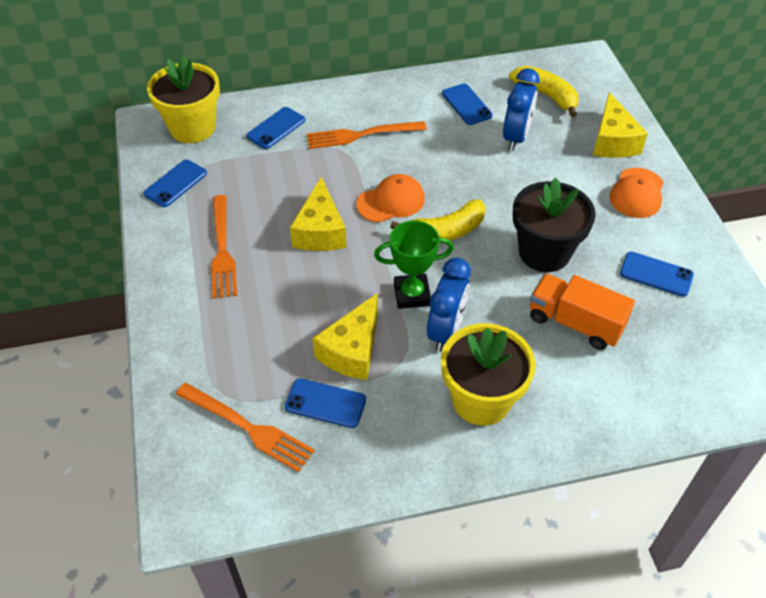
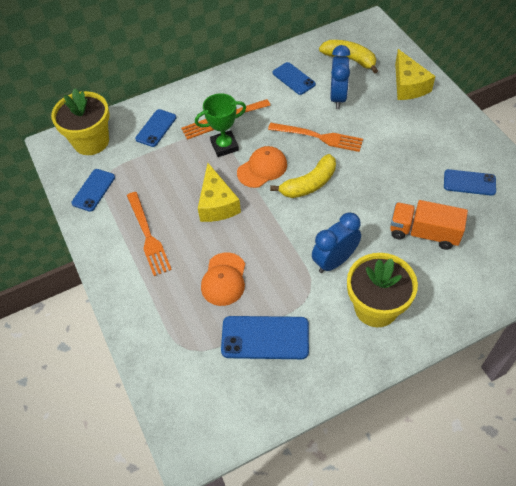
camera: 10 degrees left, 5 degrees up
orange fork [176,383,315,472] -> orange fork moved to [268,123,363,152]
blue phone [285,378,366,428] -> blue phone [221,316,309,359], size x1.51
yellow cheese [312,293,378,380] -> none
green trophy [374,221,454,309] -> green trophy moved to [195,93,246,157]
blue clock [427,258,471,352] -> blue clock turned 135 degrees counterclockwise [312,212,361,273]
black flower pot [513,178,596,272] -> none
orange cap [610,168,664,218] -> orange cap moved to [201,253,245,306]

